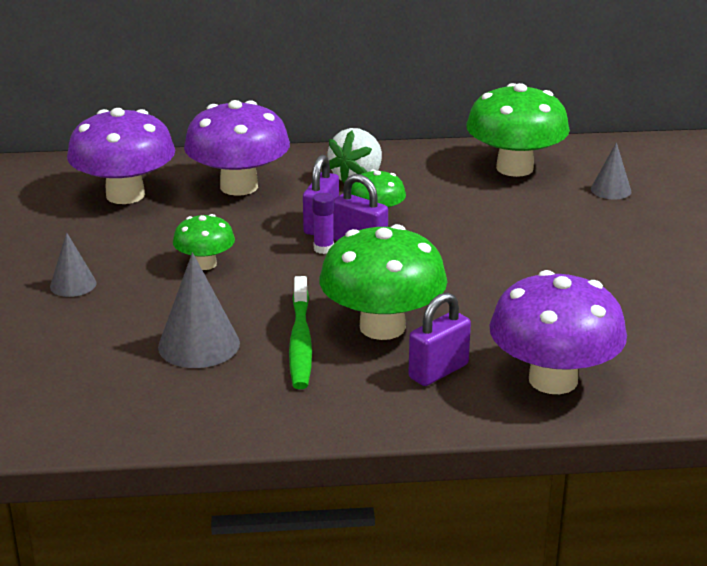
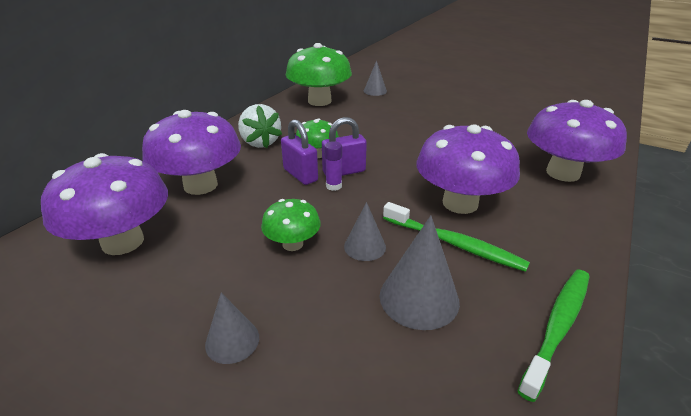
camera: 55 degrees left, 5 degrees up
green mushroom [319,224,447,340] -> purple mushroom [417,124,520,214]
purple padlock [408,292,471,386] -> none
none -> grey cone [344,202,386,261]
none -> green toothbrush [518,269,590,402]

